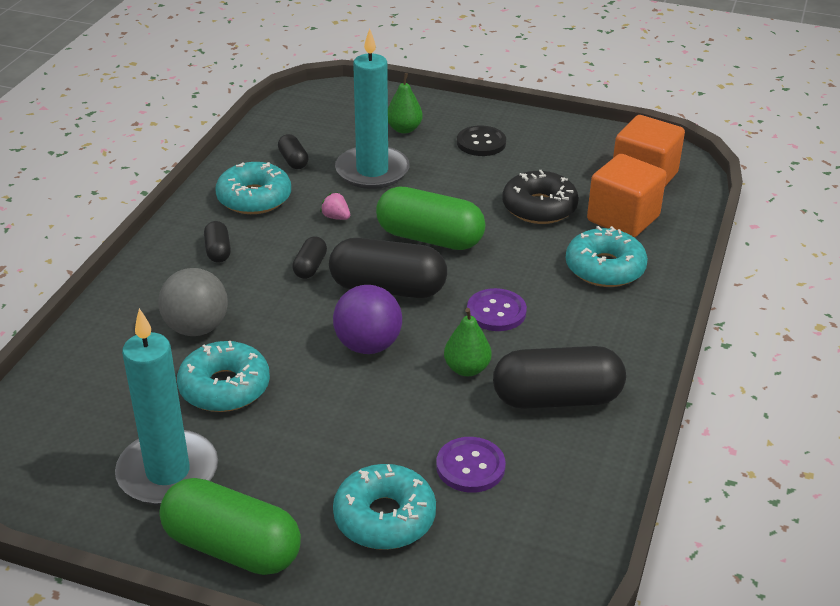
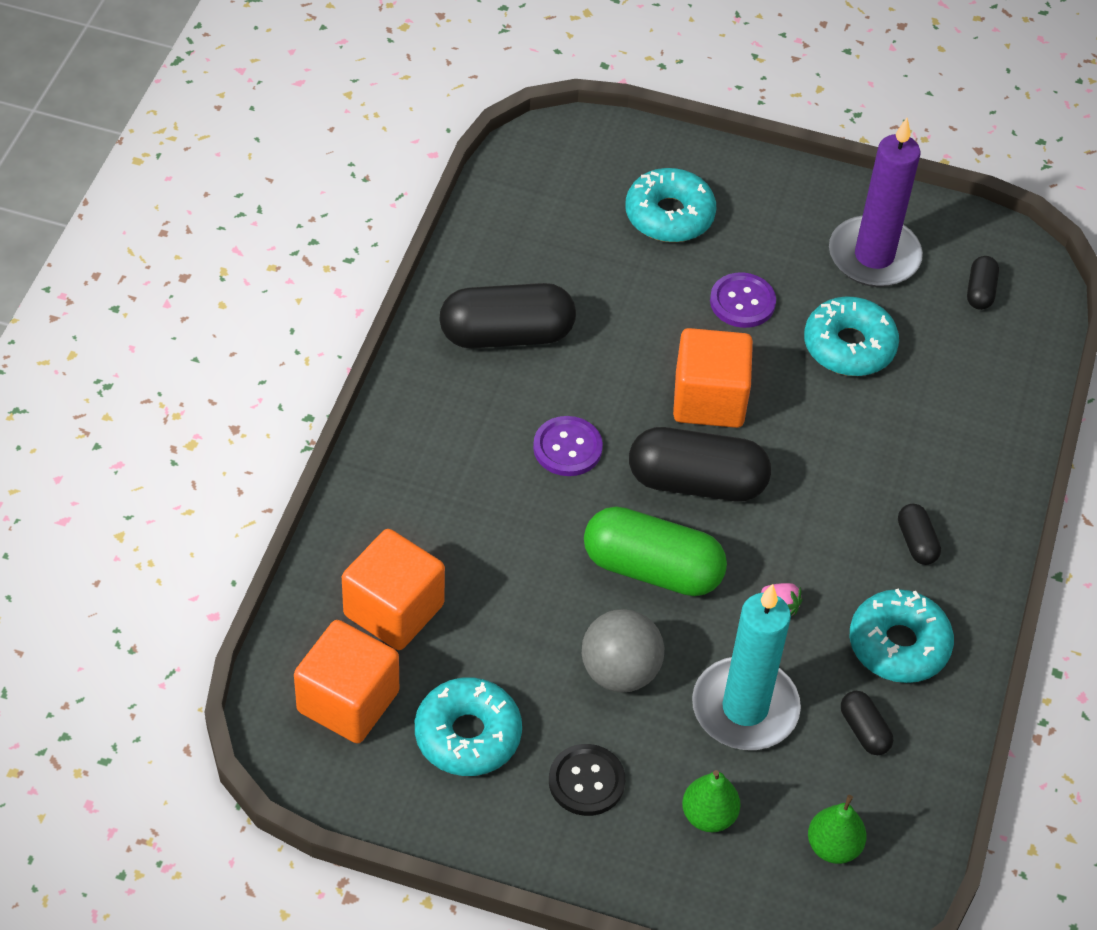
camera: 175 degrees right, 15 degrees up
turquoise candle [115,308,218,505] -> purple candle [829,118,923,287]
grey ball [158,268,228,336] -> grey ball moved to [582,609,664,692]
green capsule [159,478,301,575] -> none
black capsule [292,236,327,279] -> black capsule moved to [967,256,999,310]
purple ball [333,285,402,354] -> orange cube [673,328,753,428]
purple button [436,437,506,493] -> purple button moved to [710,273,776,328]
green pear [444,308,492,376] -> green pear moved to [808,795,867,864]
black donut [502,170,579,224] -> none
turquoise donut [566,226,648,287] -> turquoise donut moved to [415,677,522,776]

